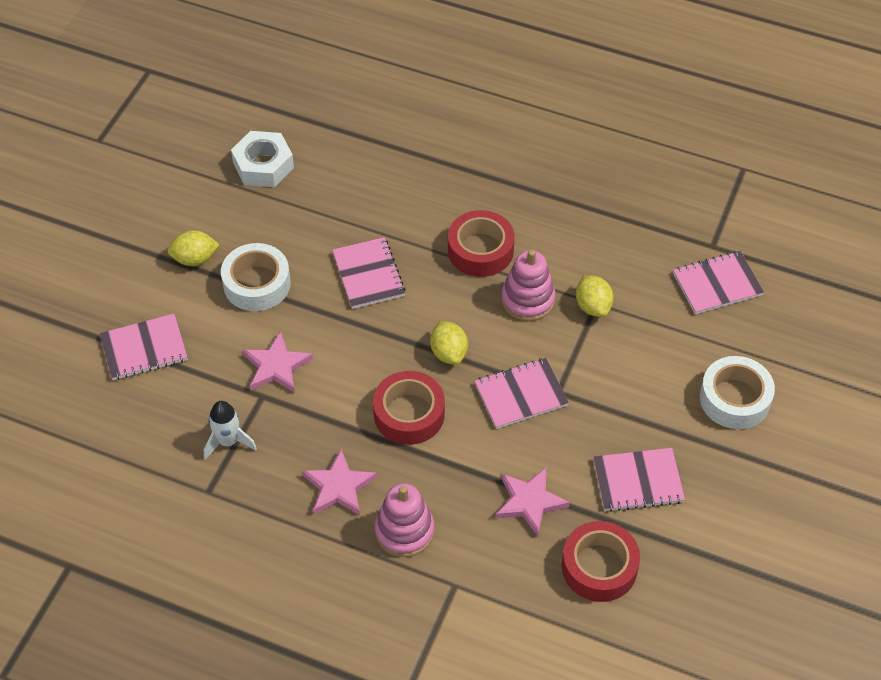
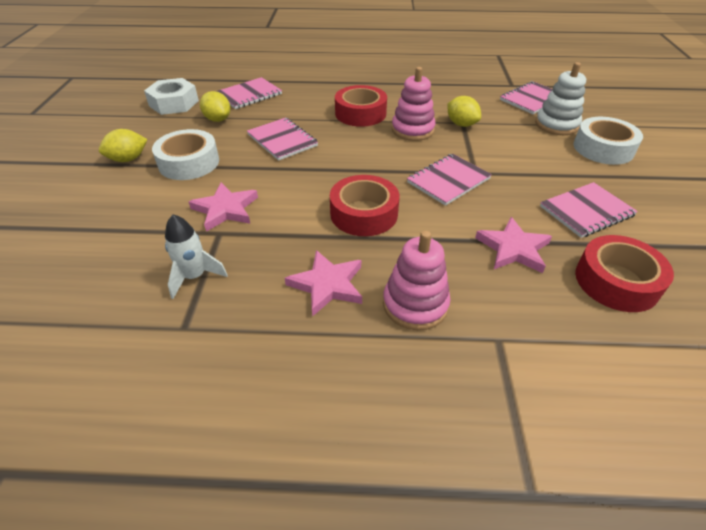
camera: 20 degrees left, 10 degrees down
pink notebook [100,313,188,380] -> pink notebook moved to [216,77,282,109]
yellow lemon [430,321,468,365] -> yellow lemon moved to [200,91,230,122]
none -> white stacking toy [535,62,586,135]

